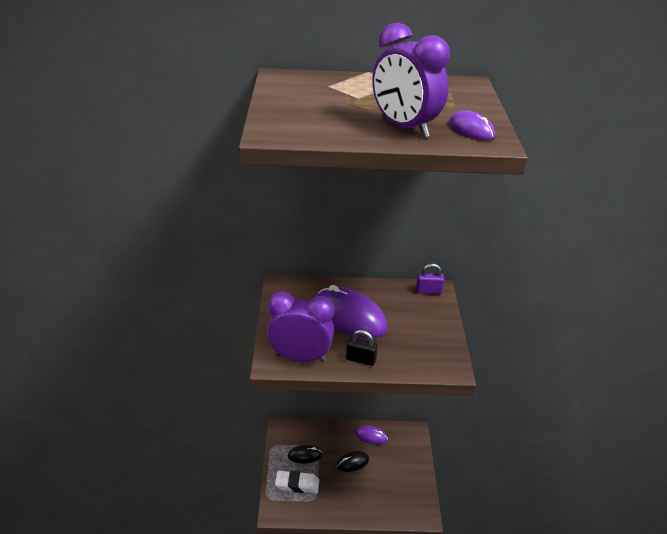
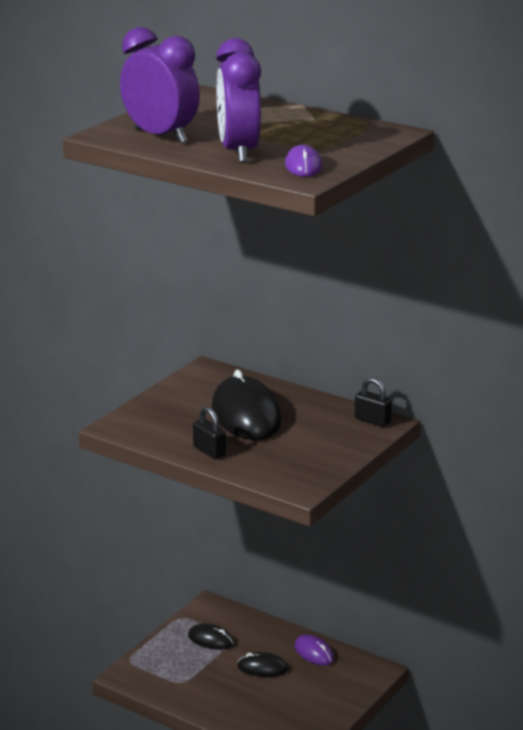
camera: 35 degrees right, 10 degrees down
purple clock [267,291,334,362] -> purple clock moved to [120,27,200,143]
white eraser [275,471,319,493] -> none
purple mouse [316,285,387,338] -> black mouse [212,370,282,440]
purple padlock [416,263,444,294] -> black padlock [355,377,392,427]

